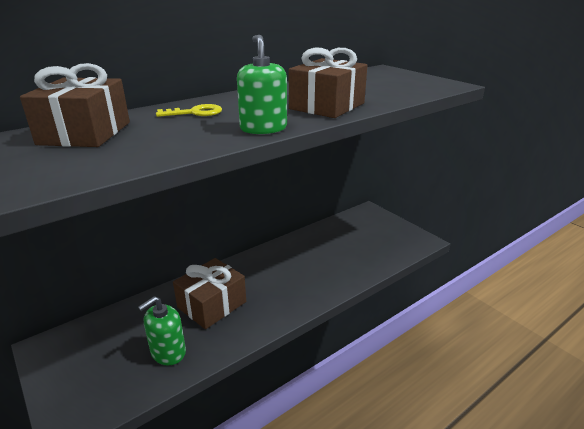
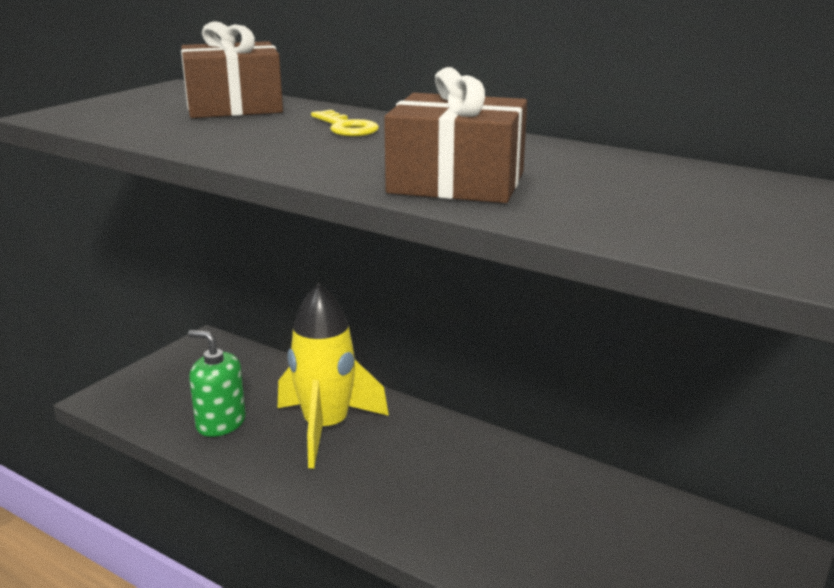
camera: 70 degrees right, 5 degrees down
brown gift [173,258,246,329] -> yellow rocket [278,283,389,469]
green soap dispenser [237,35,287,134] -> none

